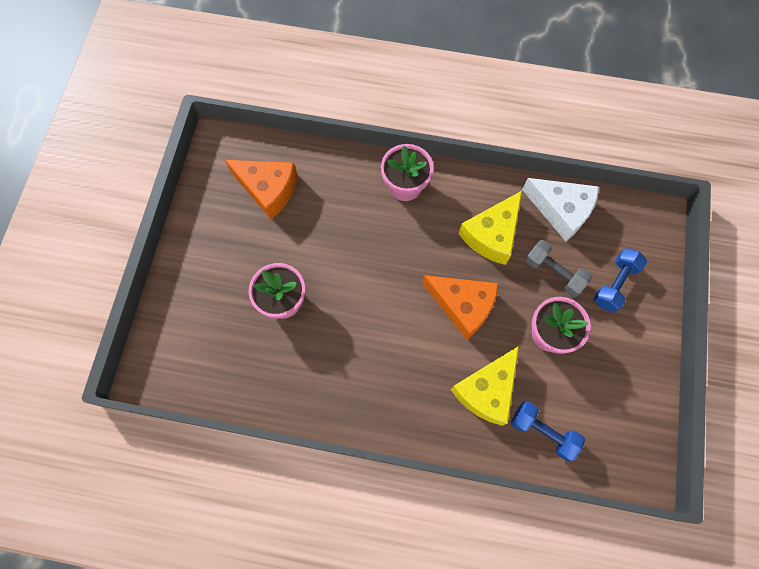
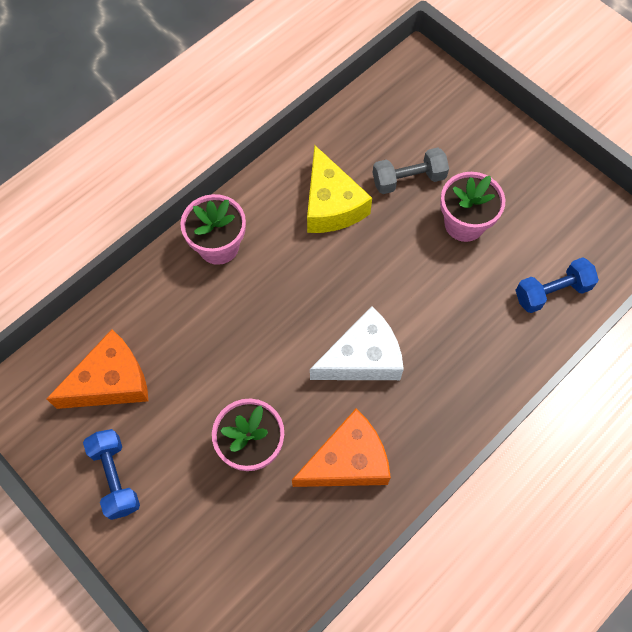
camera: 55 degrees left, 5 degrees down
orange cheese [422,275,499,340] -> orange cheese moved to [292,409,391,487]
yellow cheese [451,346,519,426] -> none
white cheese [522,178,599,241] -> white cheese moved to [310,306,404,380]
blue dumbbell [593,248,647,313] -> blue dumbbell moved to [83,429,140,520]

